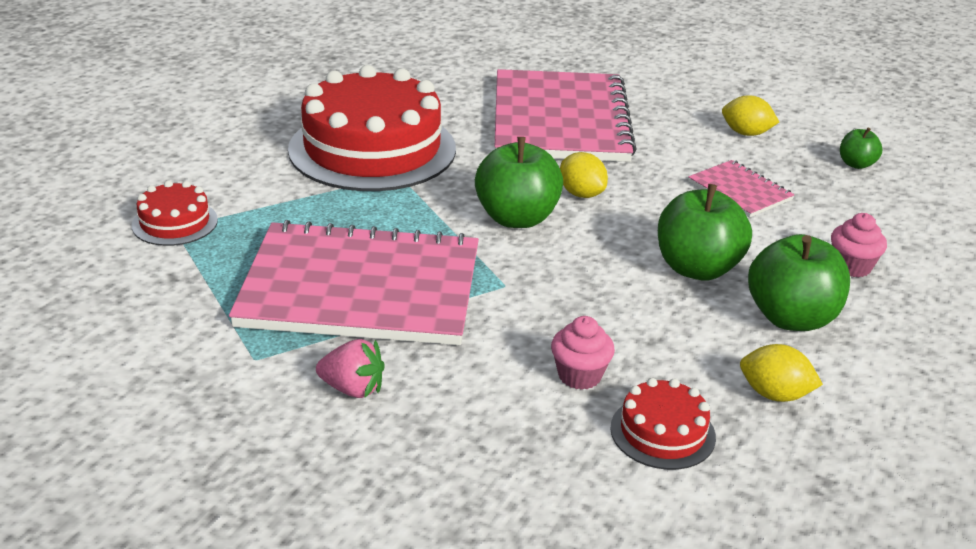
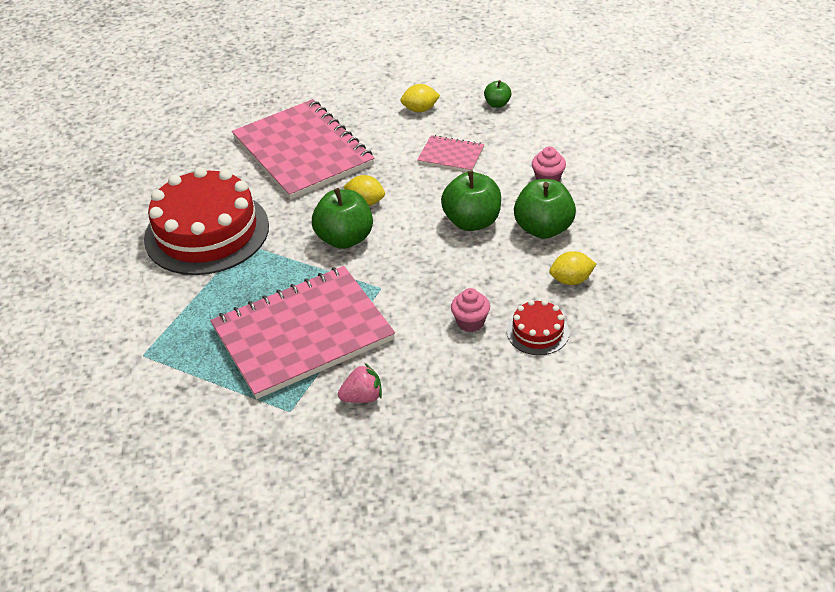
camera: 30 degrees left, 10 degrees up
red cake [132,181,218,246] -> none

